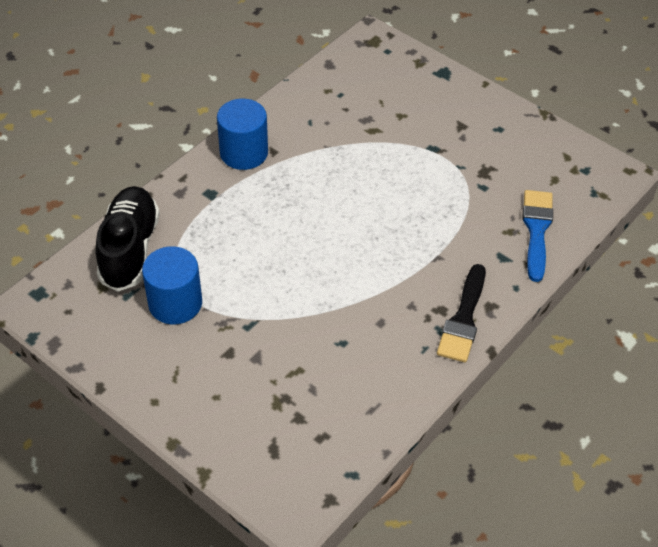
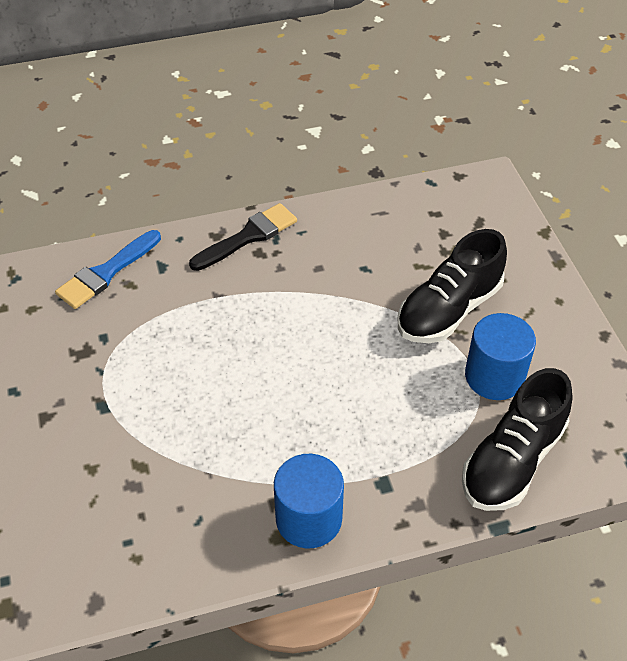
camera: 145 degrees left, 0 degrees up
none -> black shoe [398,229,507,343]

